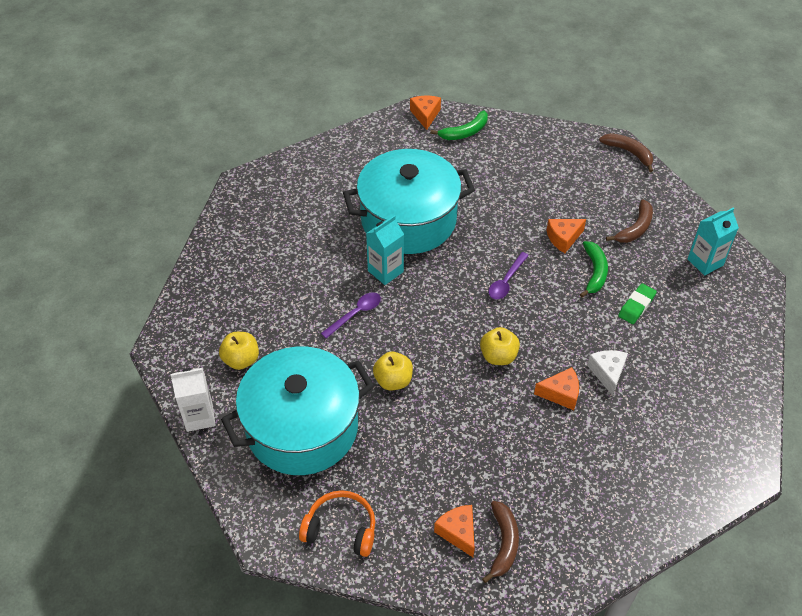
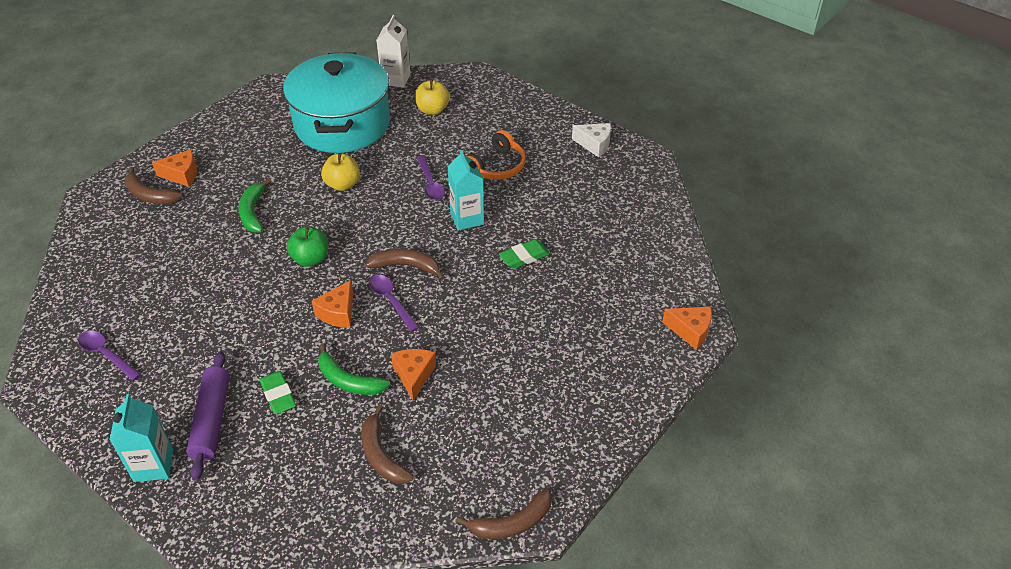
camera: 115 degrees right, 5 degrees down
orange headphones [299,490,375,557] -> orange headphones moved to [467,130,526,180]
turquoise pot [343,149,475,254] -> green eraser [499,239,550,269]
green banana [430,111,488,140] -> green banana moved to [238,178,271,233]
yellow apple [480,327,520,365] -> green apple [287,227,328,267]
orange cheese [534,367,579,410] -> orange cheese moved to [312,280,353,328]
white cheese [587,350,628,396] -> white cheese moved to [572,123,611,157]
turquoise carton [688,208,739,276] -> turquoise carton moved to [110,394,173,482]
none -> purple spoon [78,331,141,381]
none -> purple rolling pin [186,351,230,480]
none -> brown banana [366,249,445,280]

